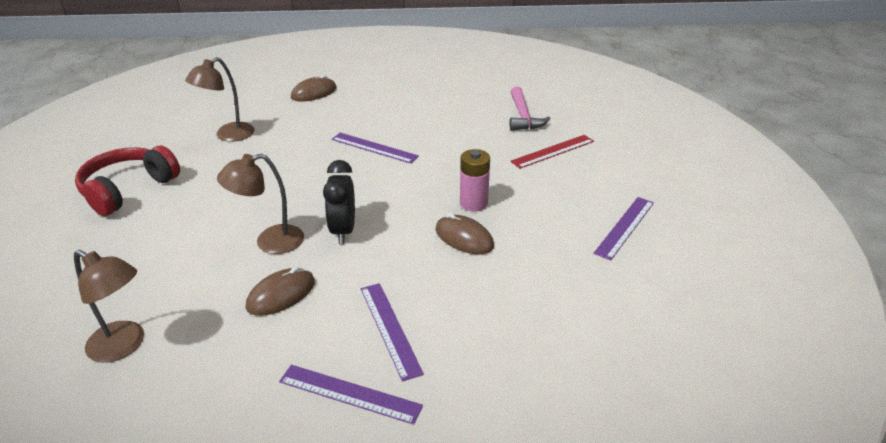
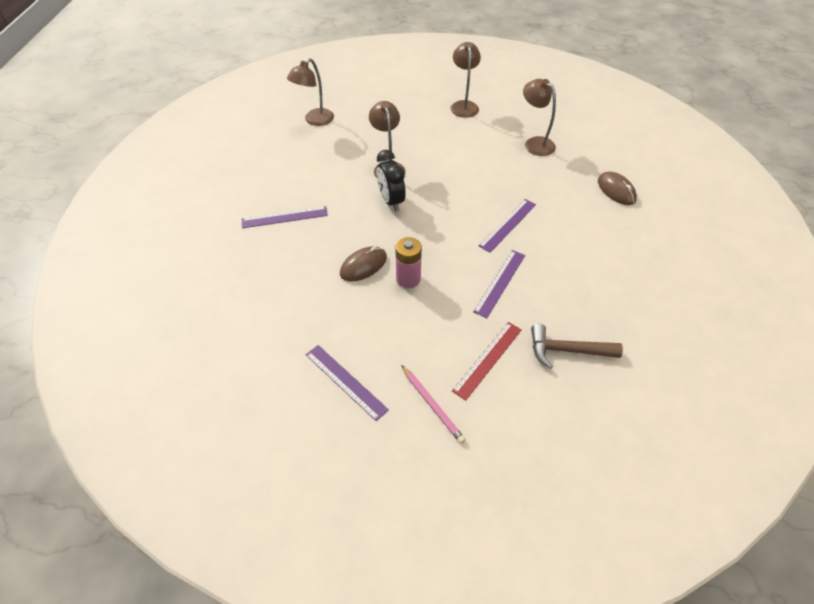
camera: 100 degrees right, 15 degrees up
red headphones [75,146,180,216] -> brown lamp [451,42,481,118]
brown mouse [246,267,315,316] -> none
purple ruler [279,365,423,425] -> purple ruler moved to [473,250,525,318]
black clock [323,160,355,244] -> black clock turned 120 degrees counterclockwise [377,150,406,212]
pink hammer [510,86,551,131] -> brown hammer [531,324,623,369]
red ruler [510,135,594,169] -> red ruler turned 60 degrees clockwise [452,322,522,401]
none -> pink pencil [401,365,466,444]

